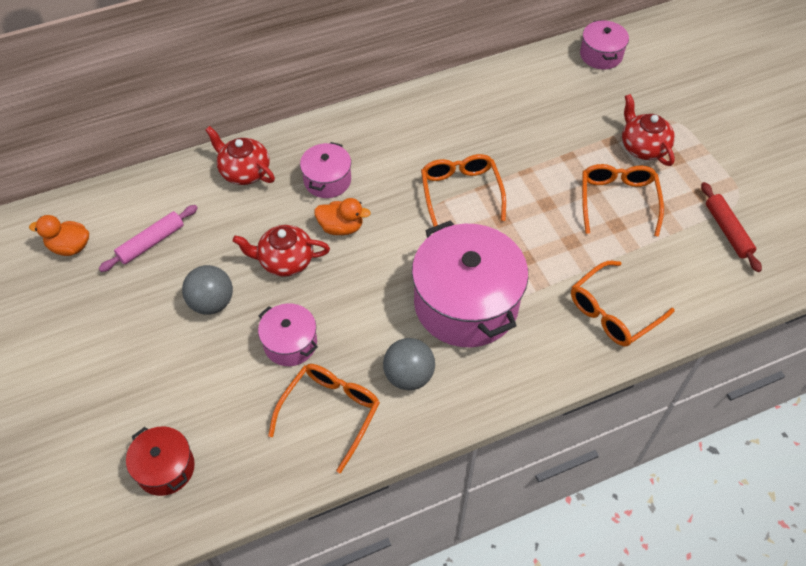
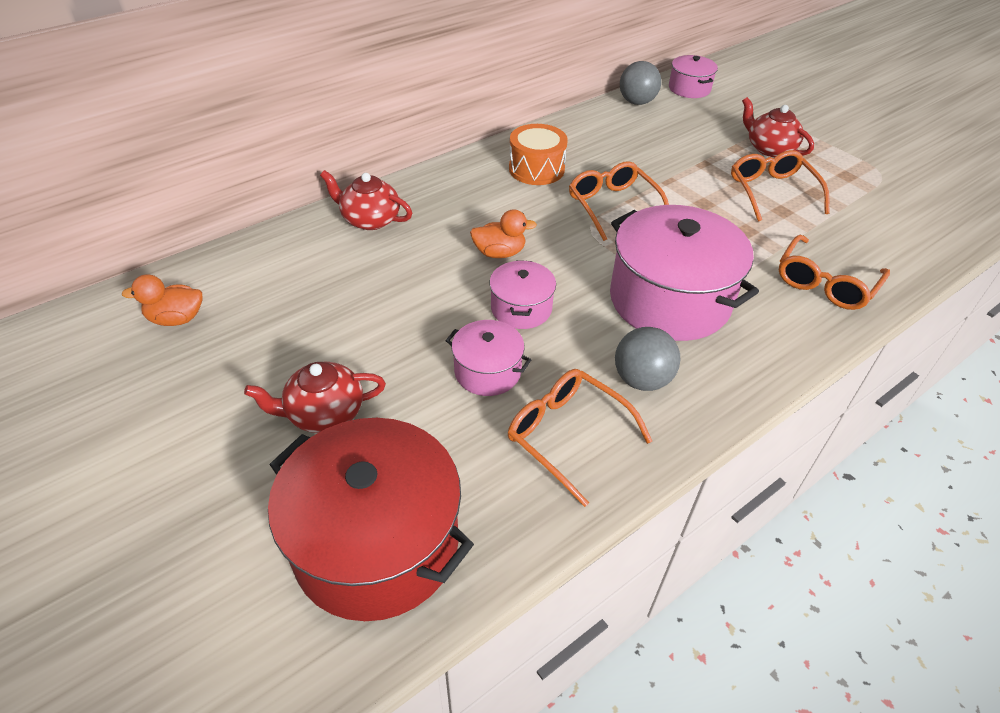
camera: 15 degrees left, 10 degrees down
pink rolling pin [99,205,198,272] -> none
red pot [126,426,195,496] -> red pot [268,418,474,621], size x2.00
grey ball [182,265,233,315] -> grey ball moved to [620,61,661,105]
red teapot [233,225,330,277] -> red teapot moved to [244,362,386,433]
orange glasses [268,364,380,473] -> orange glasses turned 60 degrees counterclockwise [508,369,652,507]
pink pot [300,142,351,198] -> pink pot moved to [489,260,556,329]
red rolling pin [701,182,762,272] -> none
none -> orange drum [509,124,568,185]

